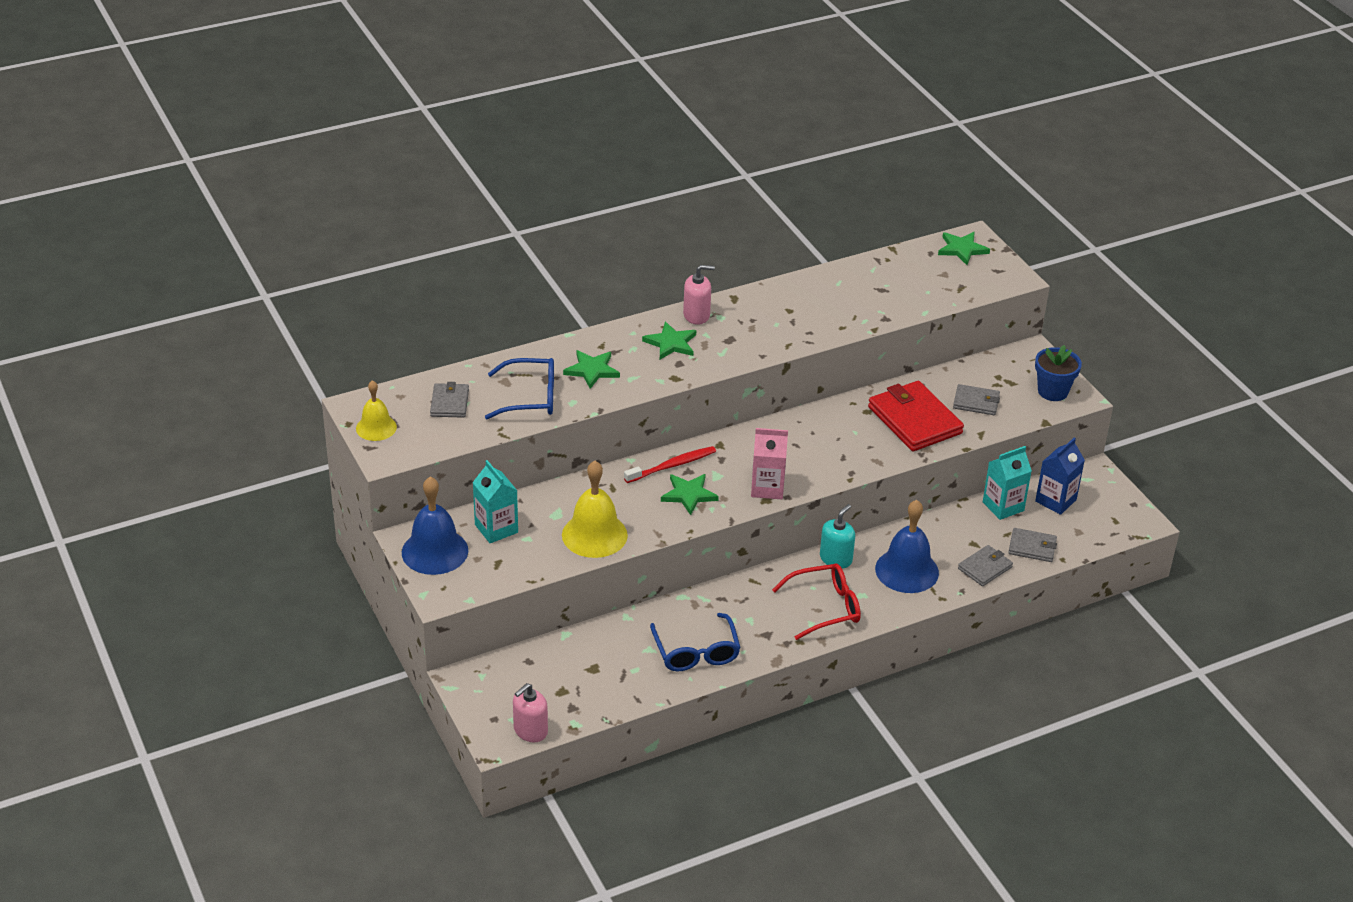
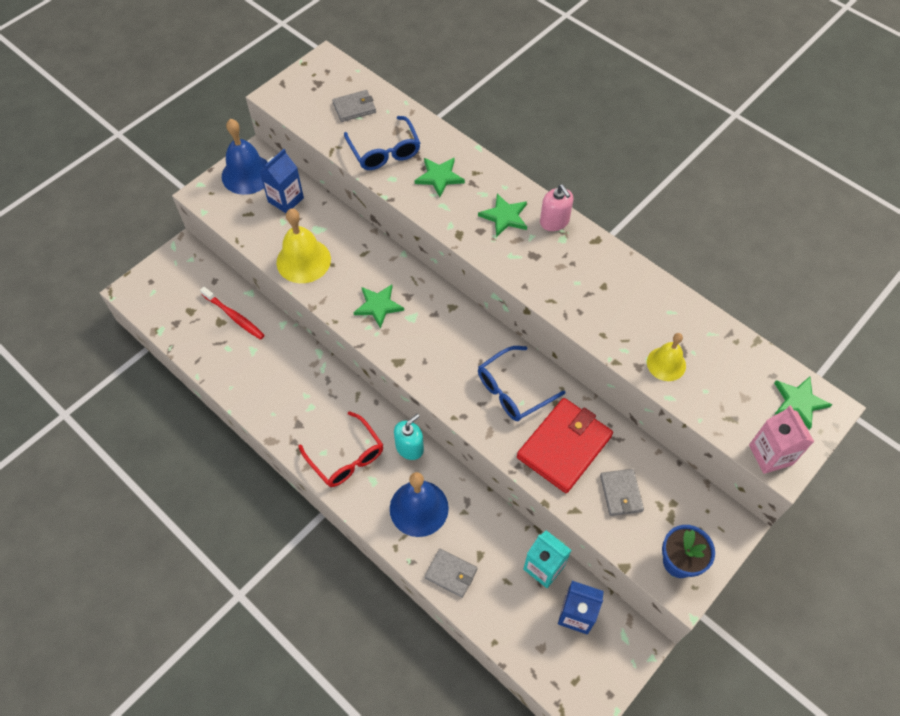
camera: 70 degrees right, 20 degrees up
yellow bell [356,380,397,441] -> yellow bell moved to [647,333,686,381]
turquoise carton [472,460,518,543] -> blue carton [259,149,304,213]
pink soap dispenser [513,683,548,742] -> none
red toothbrush [624,446,716,483] -> red toothbrush moved to [200,287,265,340]
blue glasses [650,613,741,671] -> blue glasses moved to [478,346,565,421]
pink carton [751,428,788,499] -> pink carton moved to [749,405,814,474]
turquoise soap dispenser [820,504,855,568] -> turquoise soap dispenser turned 60 degrees counterclockwise [394,414,424,460]
grey wallet [1008,528,1057,562] -> none

